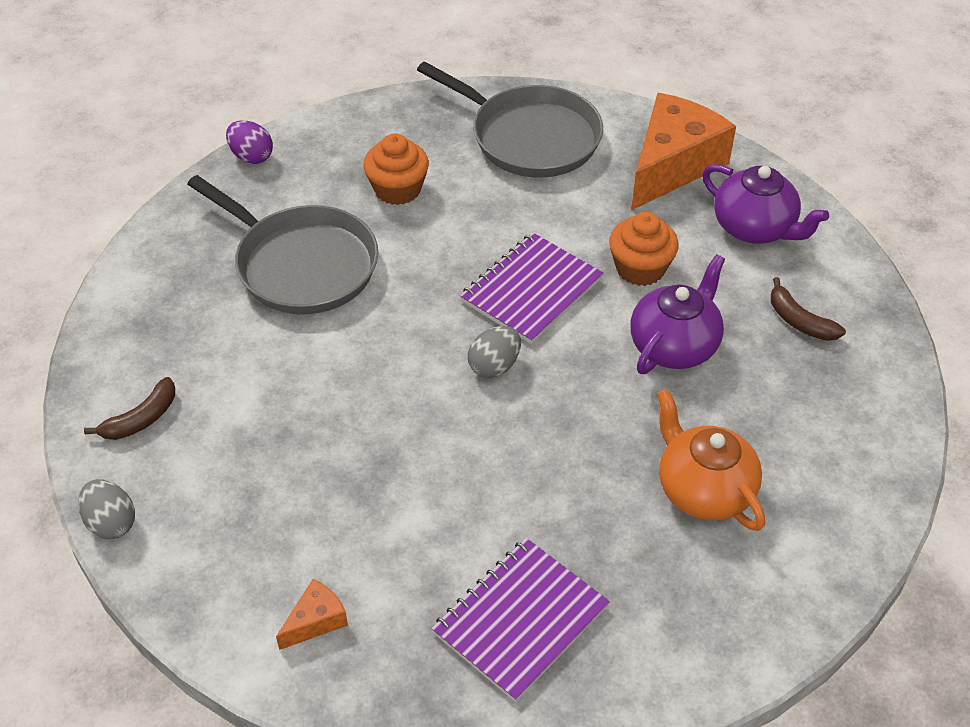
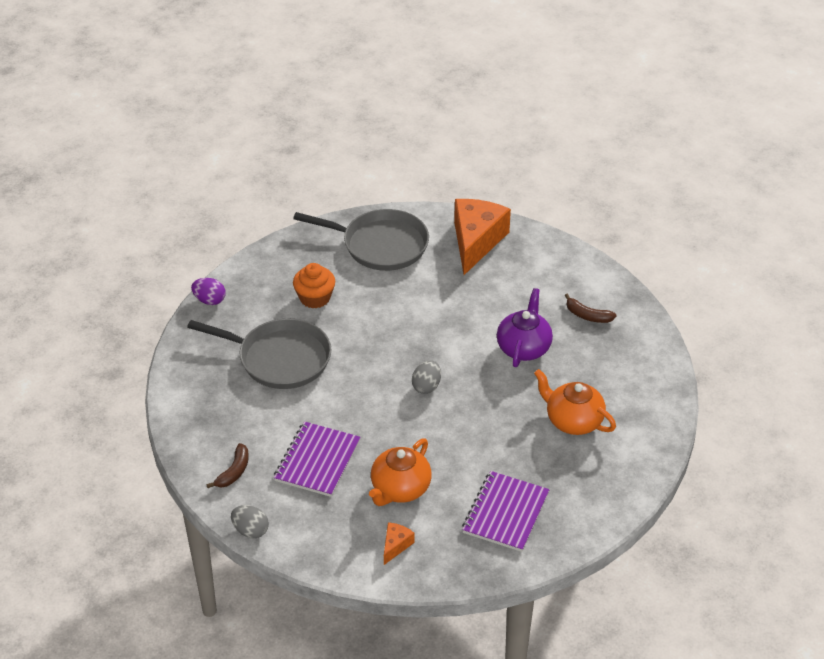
camera: 20 degrees left, 5 degrees down
purple notebook [460,232,603,344] -> purple notebook moved to [274,421,360,497]
orange cupcake [609,212,679,286] -> none
purple teapot [702,164,829,244] -> none
none -> orange teapot [369,438,432,506]

